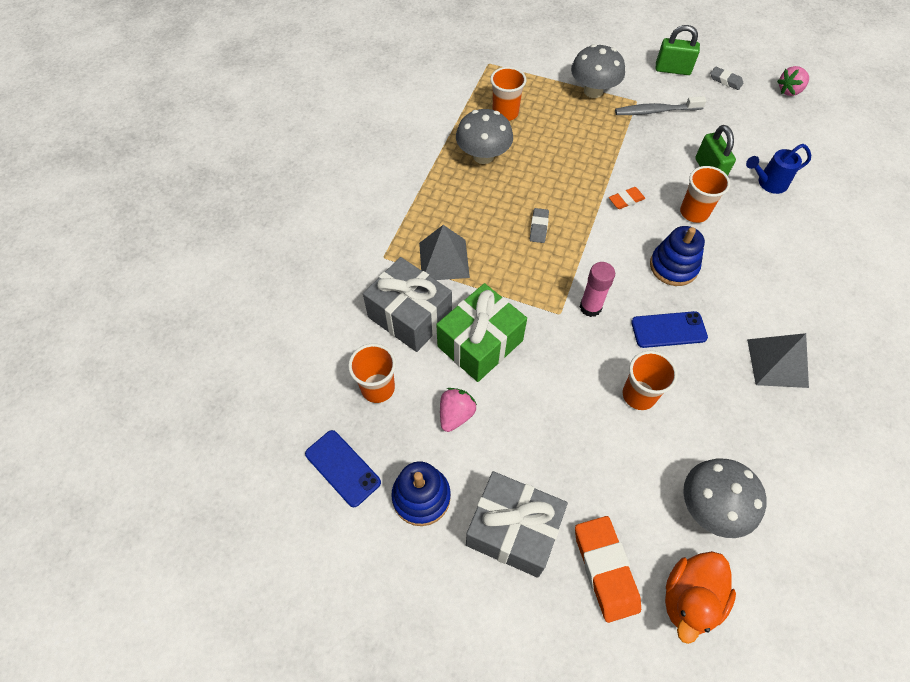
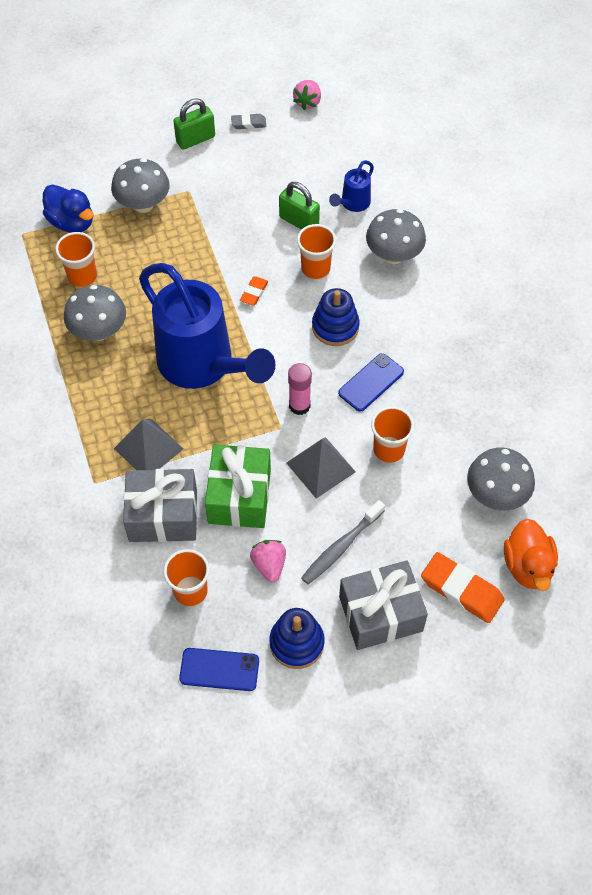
camera: 40 degrees left, 0 degrees up
grey eraser [530,208,549,243] -> blue watering can [139,263,276,389]
grey toothbrush [615,96,706,115] -> grey toothbrush moved to [301,500,385,584]
grey pyramid [747,333,809,388] -> grey pyramid moved to [287,437,356,498]
none -> blue duck [43,185,94,233]
none -> grey mushroom [366,209,426,264]

